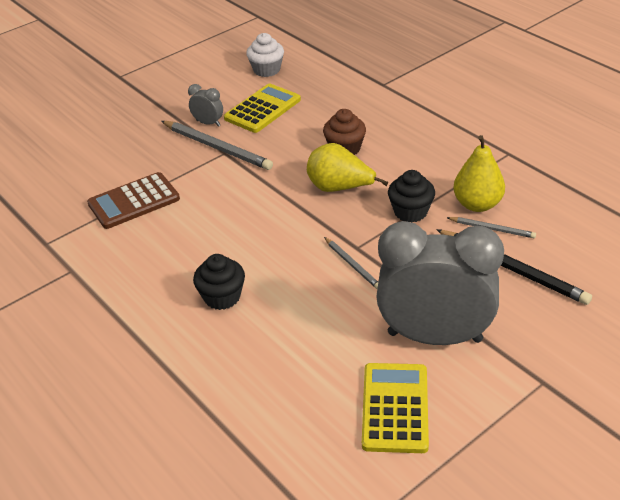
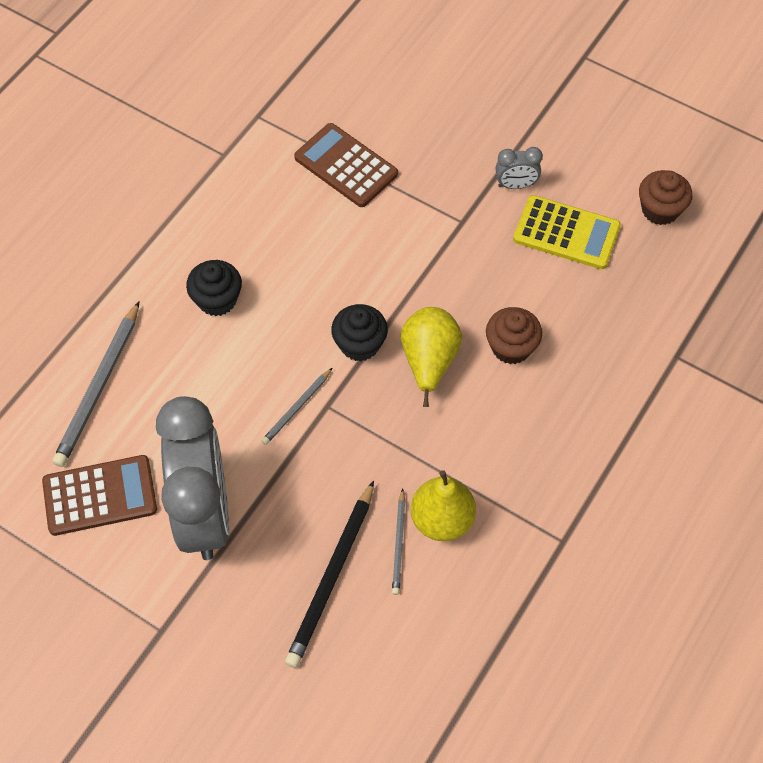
camera: 70 degrees right, 20 degrees up
grey pencil [161,121,273,170] -> grey pencil moved to [52,301,140,467]
grey clock [188,84,223,127] -> grey clock turned 75 degrees clockwise [495,147,543,189]
white cupcake [246,33,284,77] -> brown cupcake [639,170,692,225]
yellow calculator [362,363,429,453] -> brown calculator [42,455,157,536]
black cupcake [388,170,435,223] -> black cupcake moved to [331,304,388,361]

